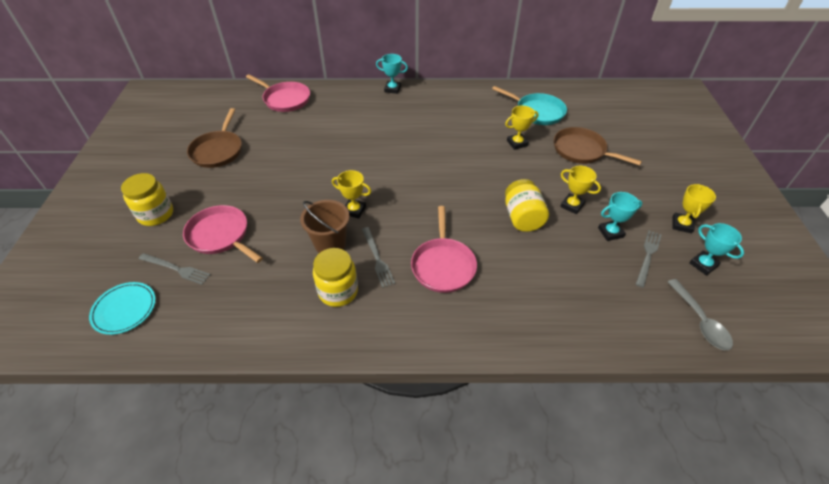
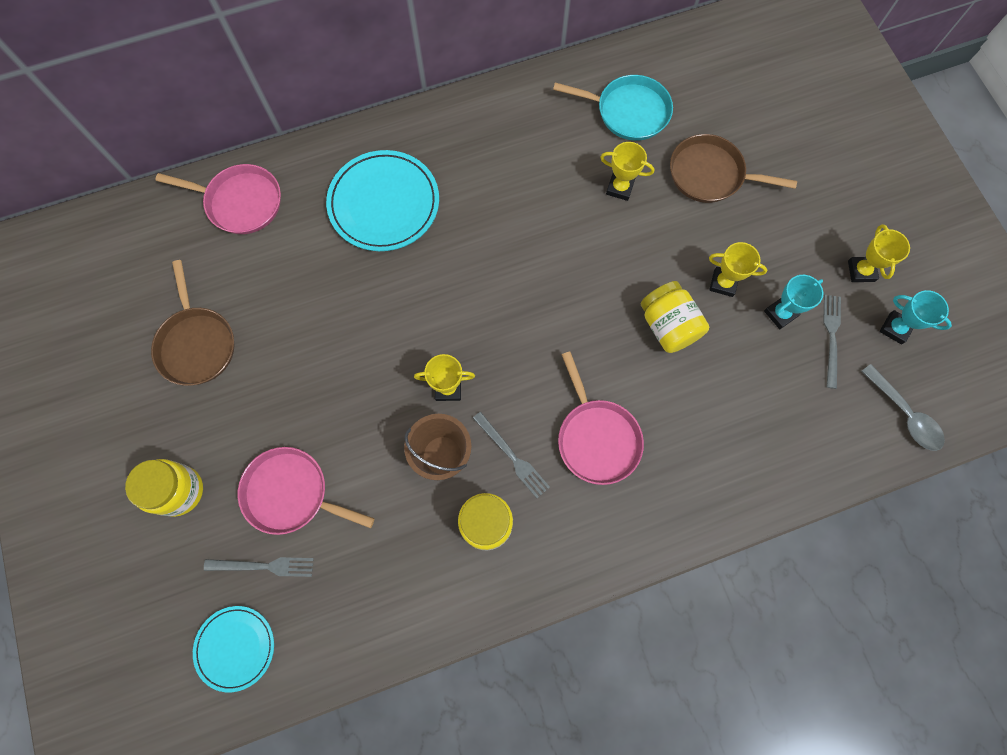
camera: 20 degrees left, 25 degrees up
turquoise trophy [376,54,408,94] -> none
yellow trophy [505,105,538,150] -> yellow trophy turned 60 degrees clockwise [600,142,654,201]
none -> turquoise plate [326,150,439,251]

